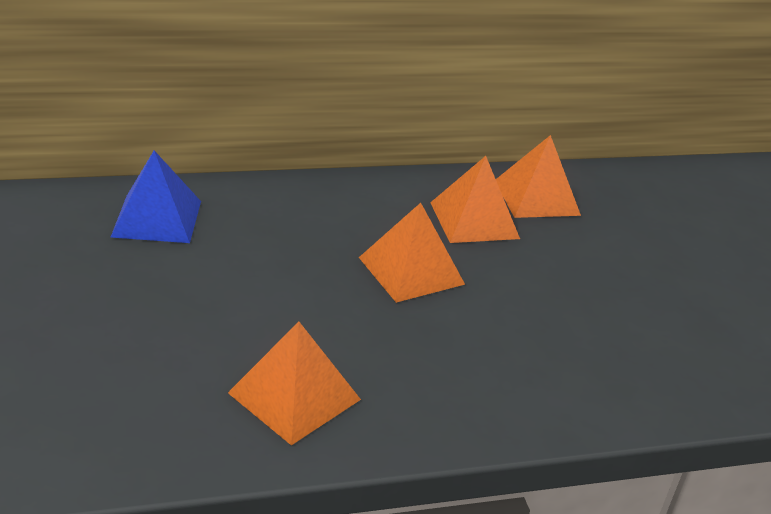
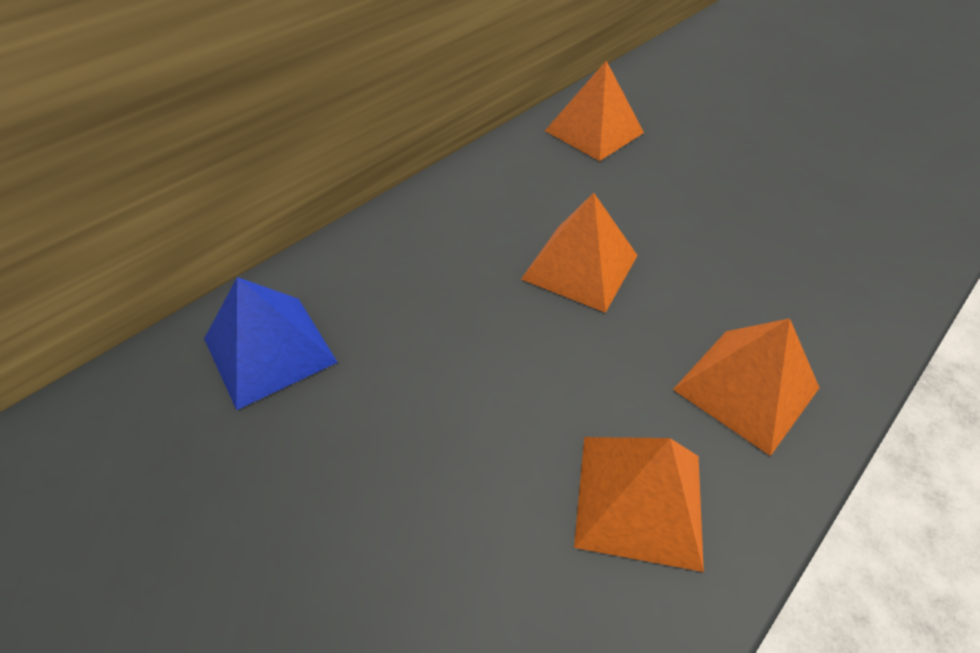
camera: 30 degrees left, 15 degrees up
orange pyramid [430,156,520,243] -> orange pyramid moved to [673,318,819,456]

